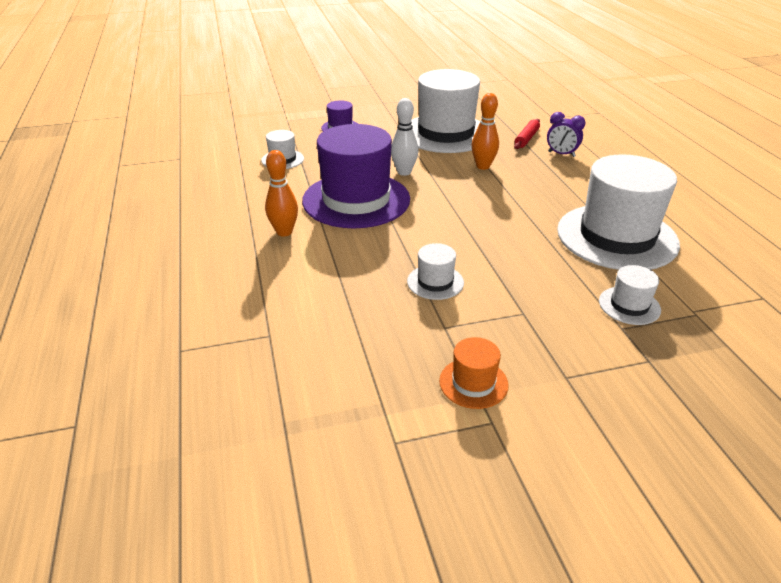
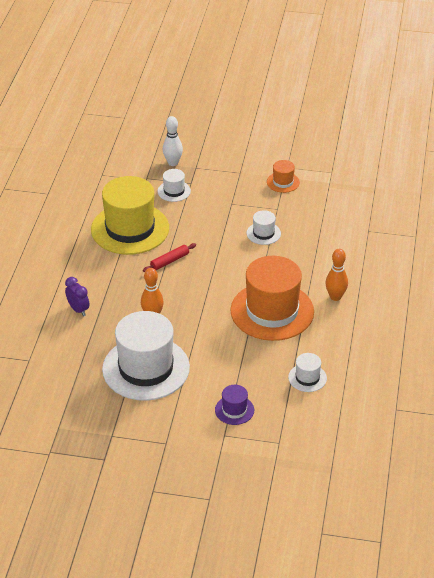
camera: 155 degrees left, 5 degrees up
purple hat [302,124,410,228] -> orange hat [230,256,314,341]
white bowling pin [391,98,419,176] -> white bowling pin moved to [163,116,183,166]
red rolling pin [514,119,540,149] -> red rolling pin moved to [143,243,196,272]
white hat [557,154,680,270] -> yellow hat [91,176,169,255]

